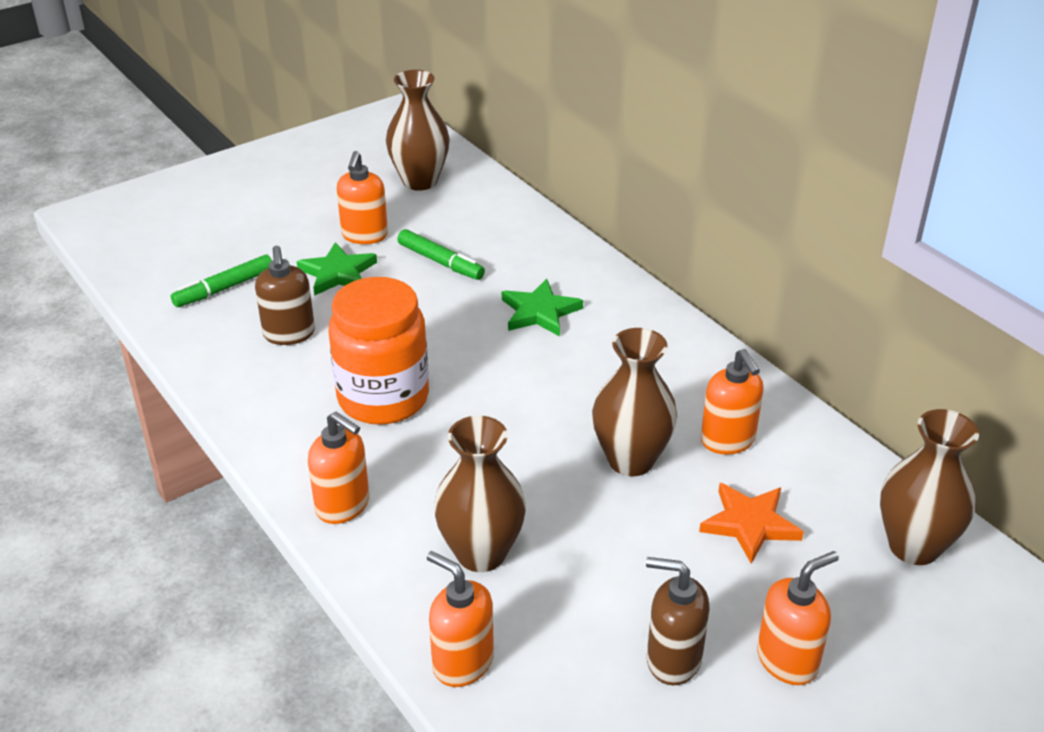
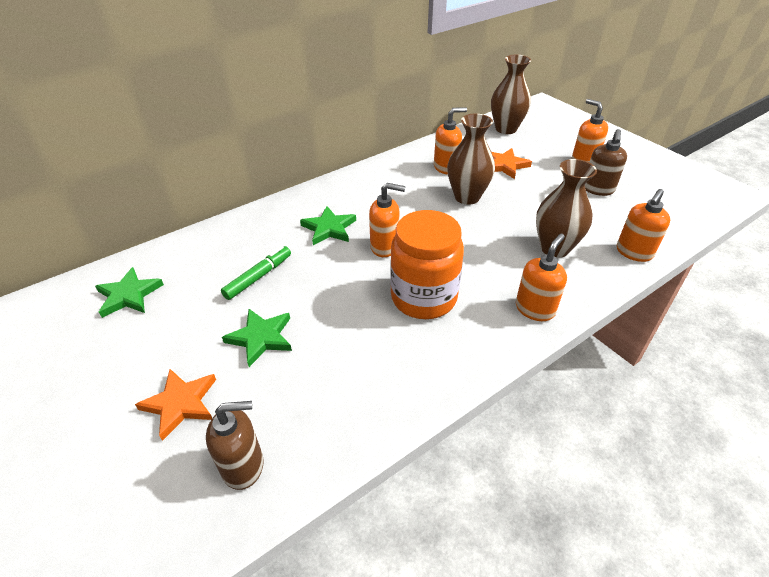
camera: 90 degrees left, 5 degrees up
green marker [171,254,272,307] -> none
brown soap dispenser [255,246,315,345] -> brown soap dispenser moved to [206,401,264,490]
orange soap dispenser [337,151,388,244] -> orange soap dispenser moved to [369,183,406,257]
brown vase [386,70,450,191] -> green star [95,267,164,318]
none -> orange star [135,369,216,441]

